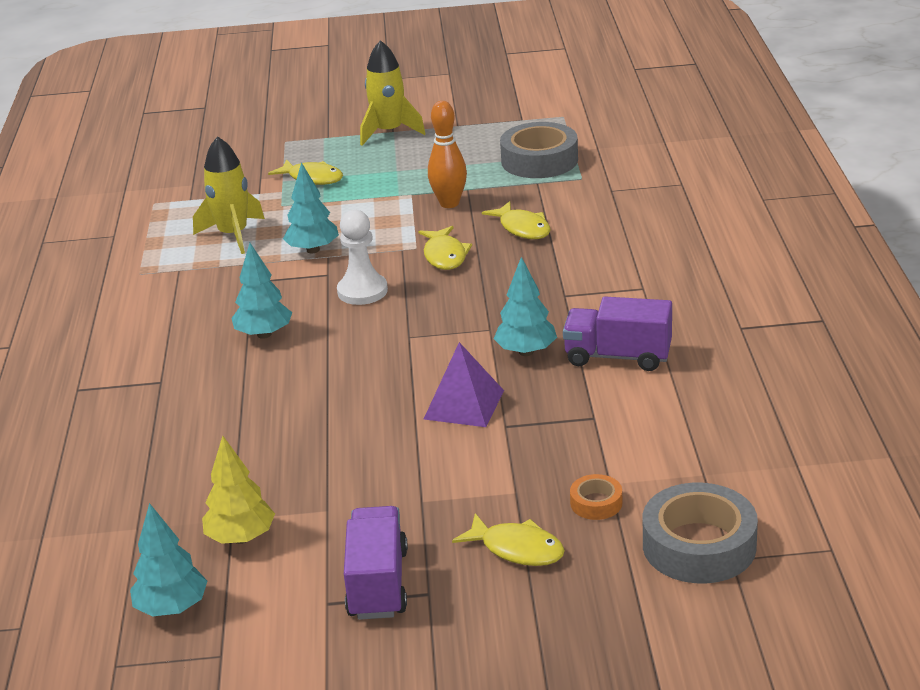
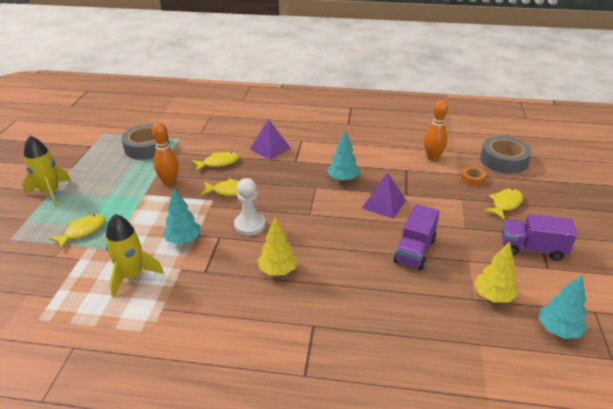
camera: 80 degrees left, 5 degrees up
turquoise tree [231,243,292,339] -> yellow tree [258,217,298,276]
purple truck [563,297,672,371] -> purple truck moved to [394,204,440,270]
none -> purple pyramid [249,119,290,160]
none -> orange bowling pin [424,100,448,161]

